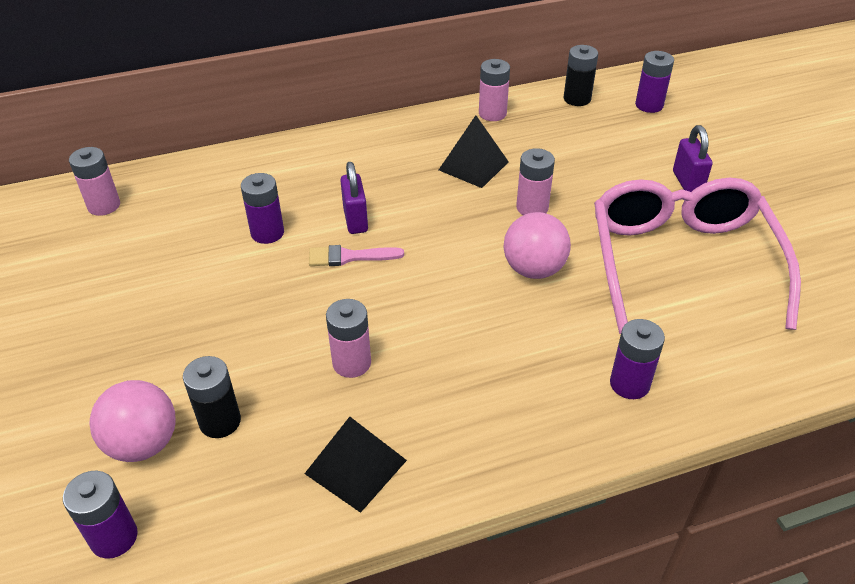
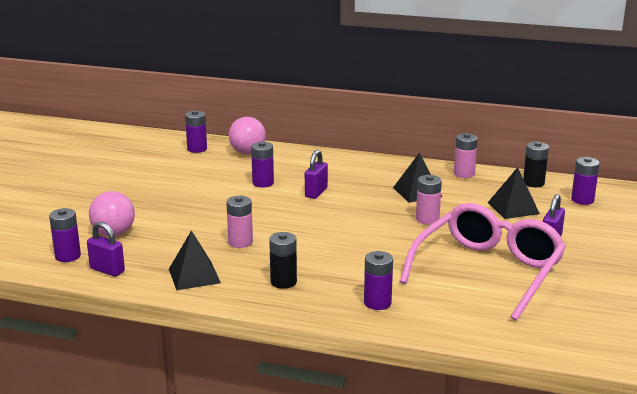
camera: 35 degrees right, 20 degrees down
pink battery [69,147,120,216] -> purple battery [185,110,207,153]
black battery [183,356,241,438] -> black battery moved to [269,232,297,289]
pink brush [309,245,404,266] -> none
pink ball [503,212,571,279] -> pink ball moved to [229,117,266,154]
none -> purple padlock [87,222,125,277]
none -> black pyramid [488,167,540,219]

